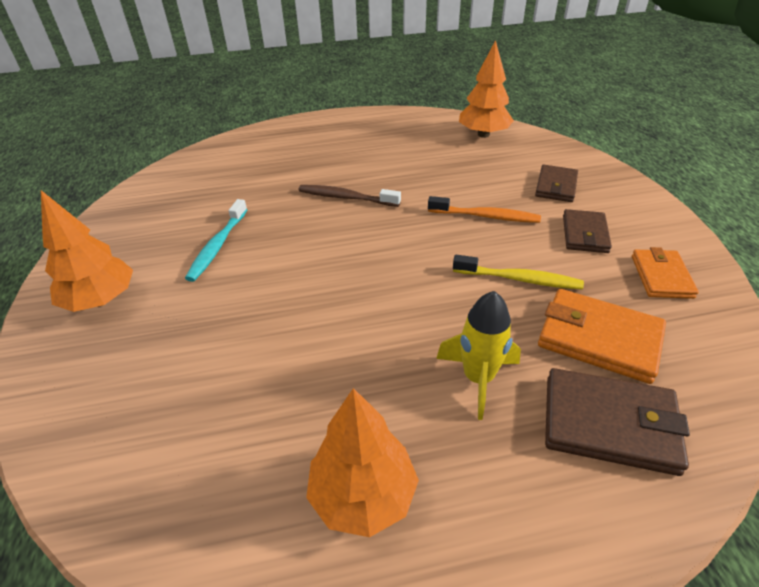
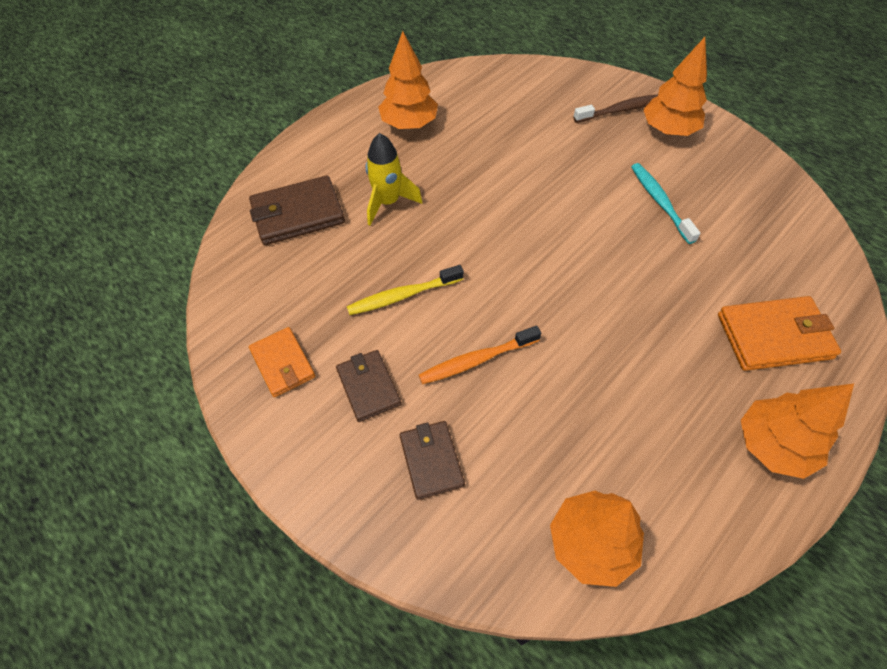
camera: 145 degrees right, 15 degrees up
brown toothbrush [298,185,401,207] -> brown toothbrush moved to [573,94,658,123]
orange wallet [538,289,666,384] -> orange wallet moved to [718,296,841,371]
none -> orange tree [741,384,854,479]

